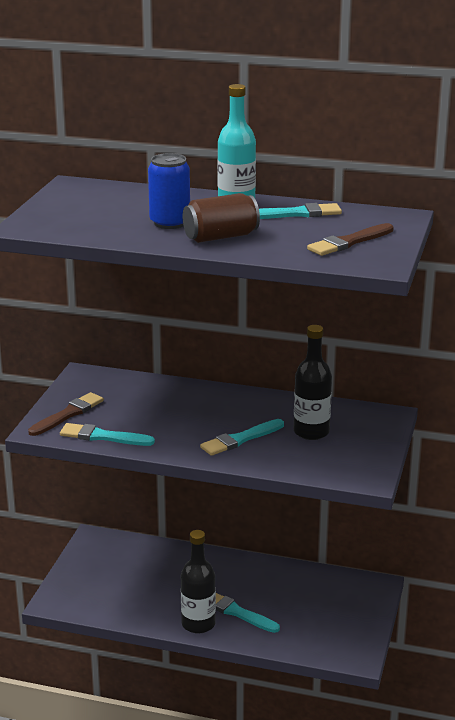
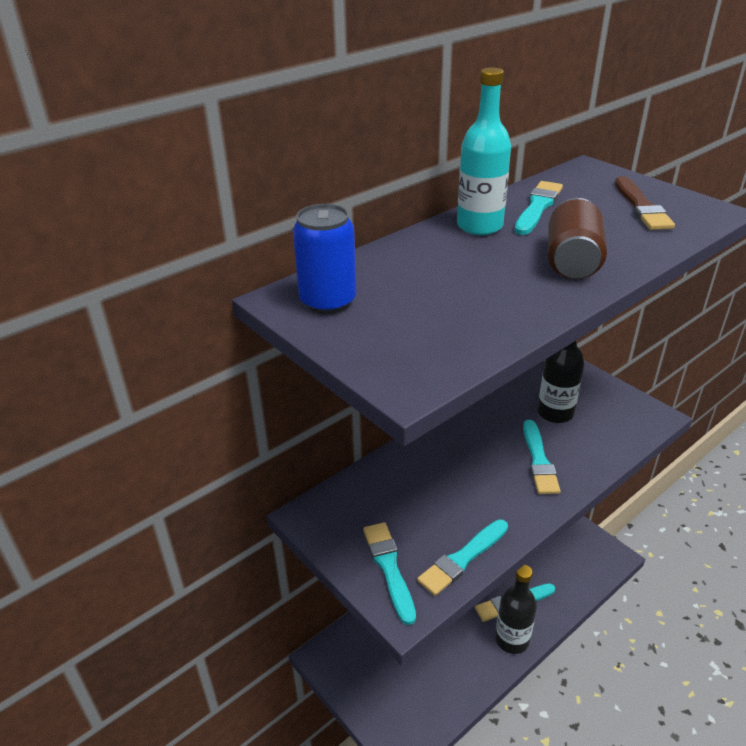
camera: 55 degrees left, 10 degrees up
brown brush [28,392,104,436] -> turquoise brush [363,522,416,625]
blue can [148,153,190,229] -> blue can moved to [293,204,357,314]

